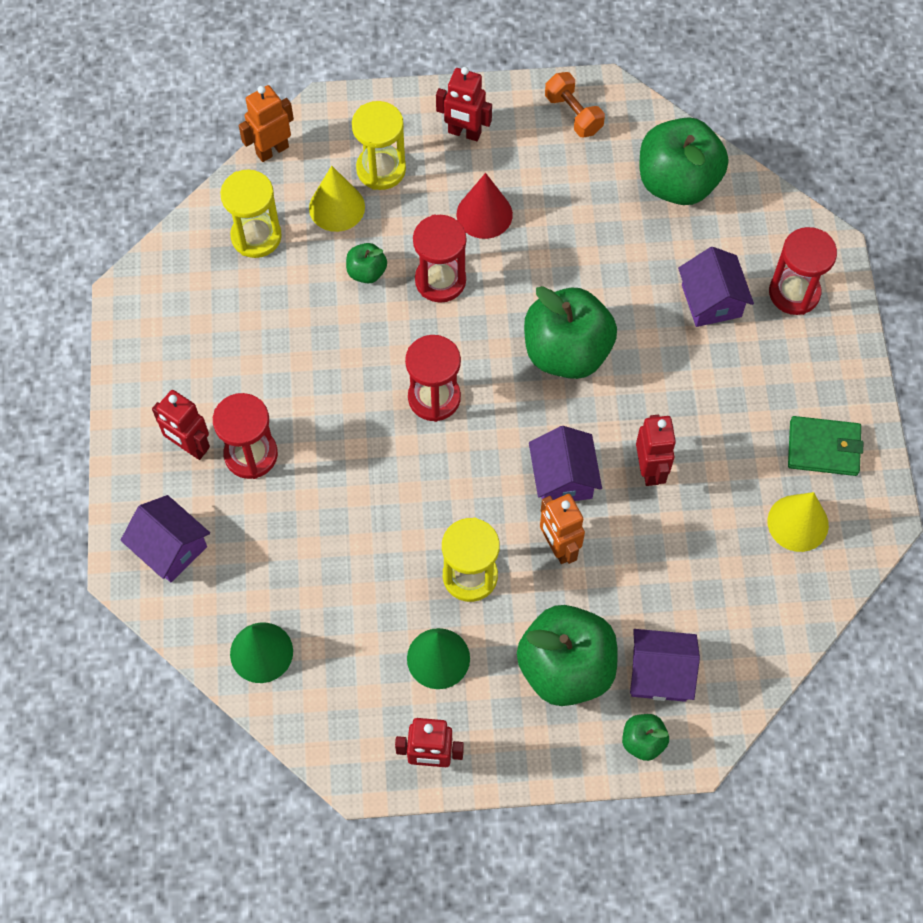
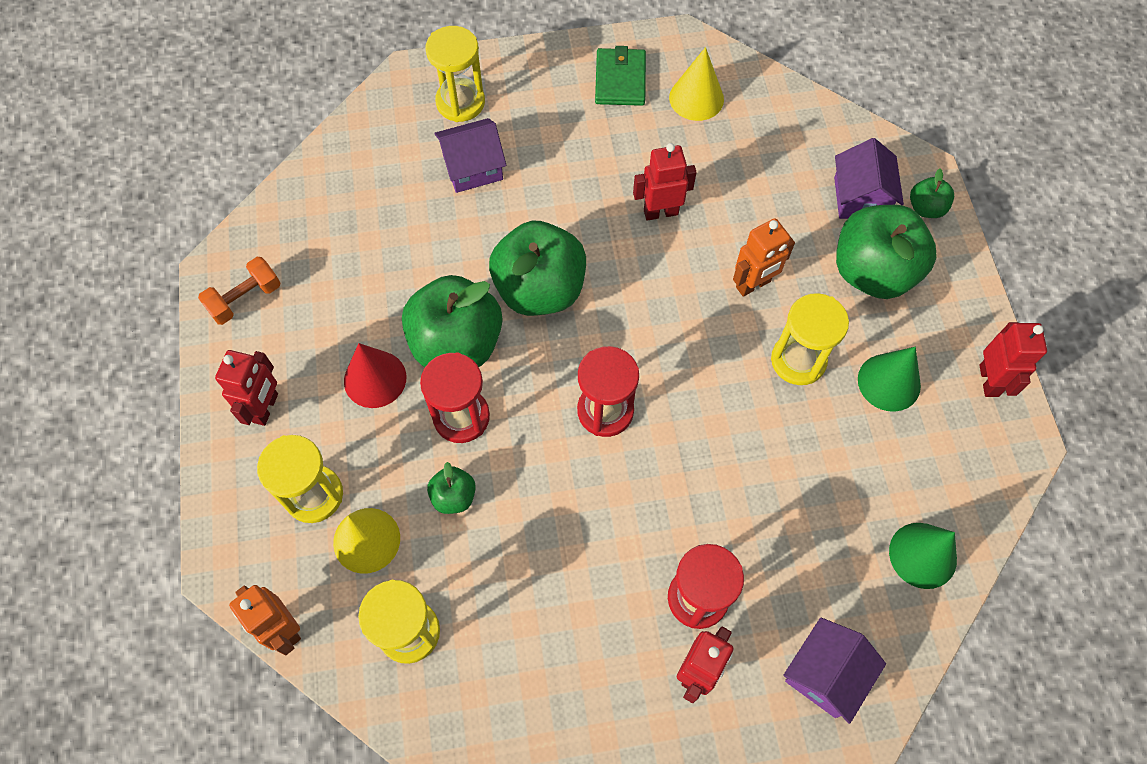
camera: 95 degrees left, 0 degrees up
purple house [529,426,602,501] -> none
green apple [640,117,728,205] -> green apple moved to [402,275,502,367]
red hourglass [769,227,837,315] -> yellow hourglass [425,26,485,122]

